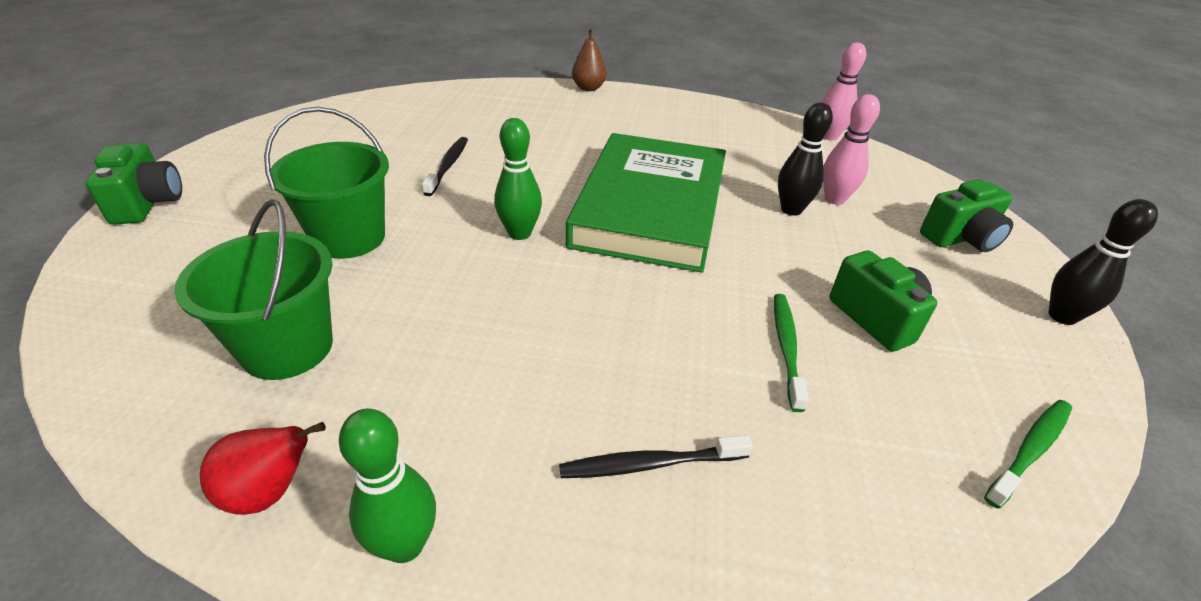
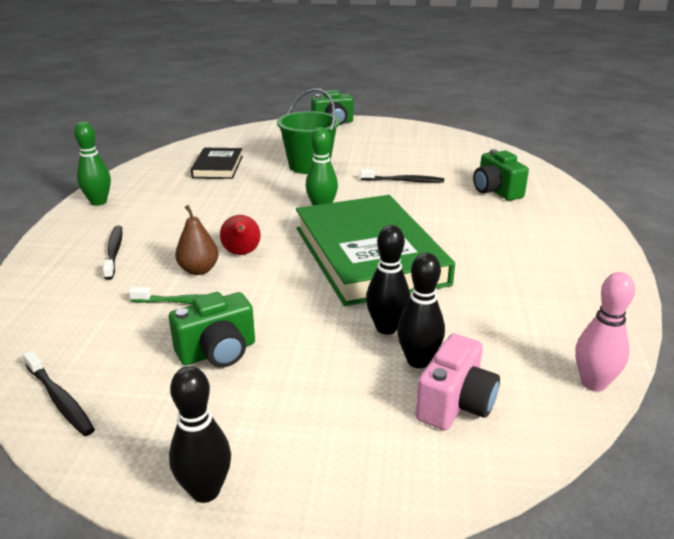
camera: 90 degrees right, 10 degrees down
green bucket [174,199,333,380] -> black book [191,148,243,179]
red pear [200,422,326,515] -> red pear moved to [220,215,260,255]
green book [566,133,726,273] -> green book turned 60 degrees clockwise [296,195,455,306]
brown pear [572,27,607,91] -> brown pear moved to [175,205,219,275]
pink bowling pin [823,94,880,205] -> black bowling pin [397,253,445,368]
green camera [920,179,1013,252] -> green camera moved to [473,149,529,201]
green toothbrush [984,400,1072,509] -> black toothbrush [23,350,95,436]
none -> pink camera [415,334,500,430]

